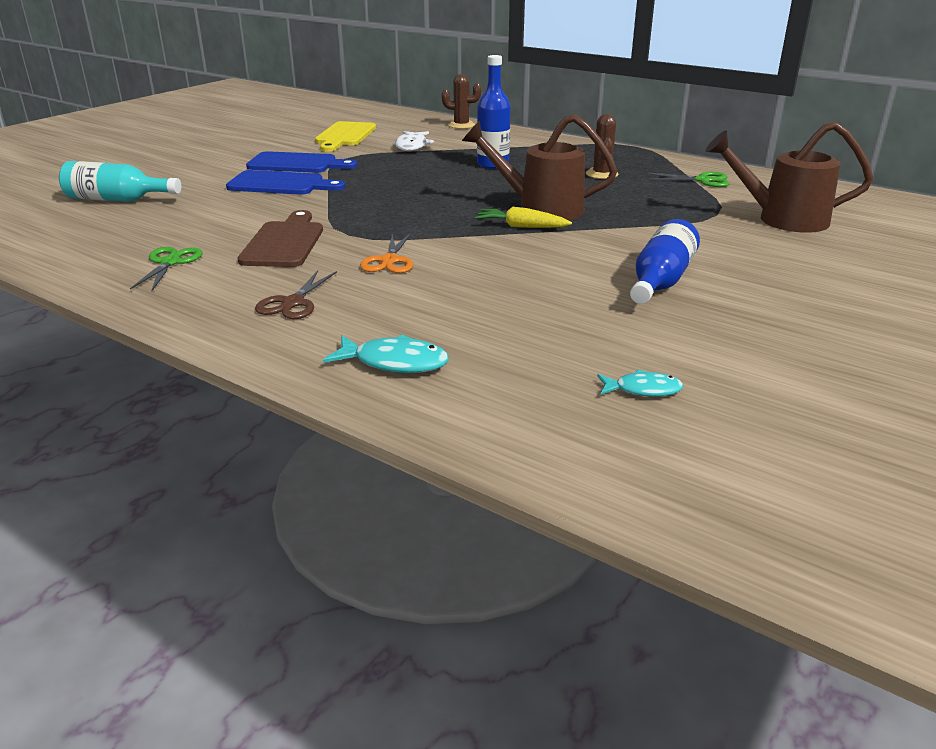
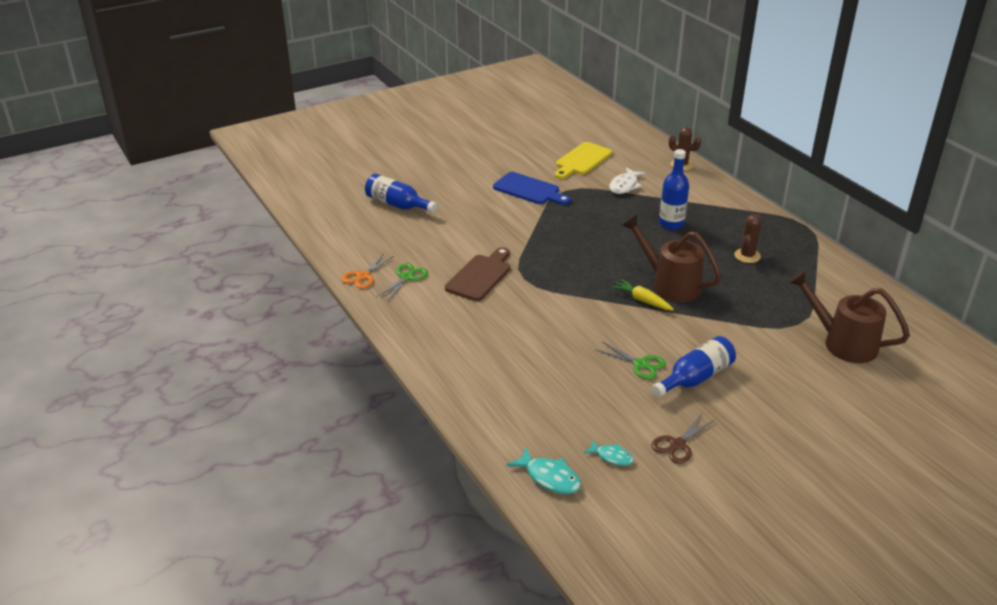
camera: 25 degrees right, 5 degrees up
turquoise bottle [59,161,181,202] -> blue bottle [365,174,438,213]
blue cutting board [226,170,345,195] -> none
brown scissors [255,271,337,319] -> brown scissors moved to [651,415,715,464]
turquoise fish [323,335,449,373] -> turquoise fish moved to [507,447,581,494]
orange scissors [360,233,413,273] -> orange scissors moved to [341,253,394,289]
green scissors [649,172,730,187] -> green scissors moved to [596,342,666,380]

